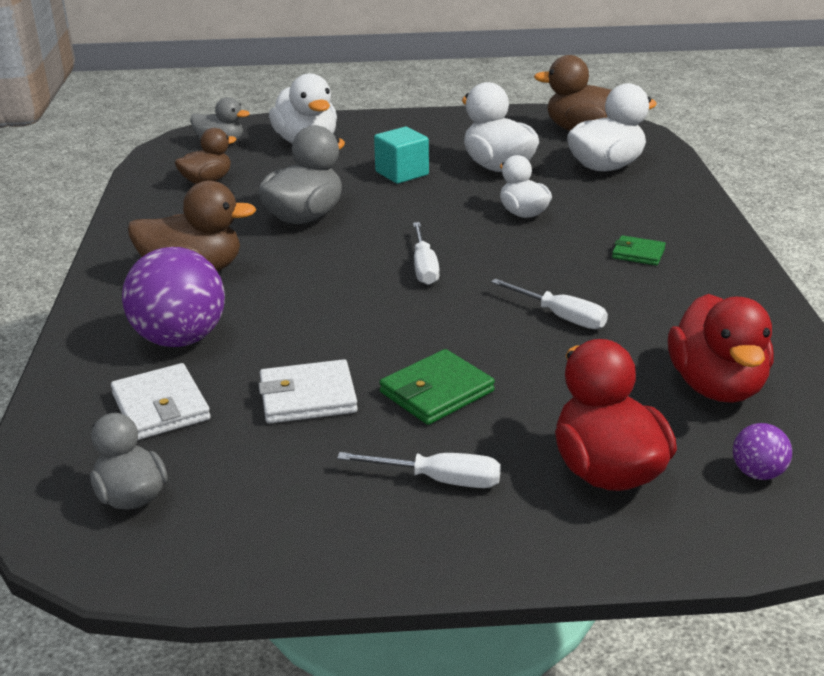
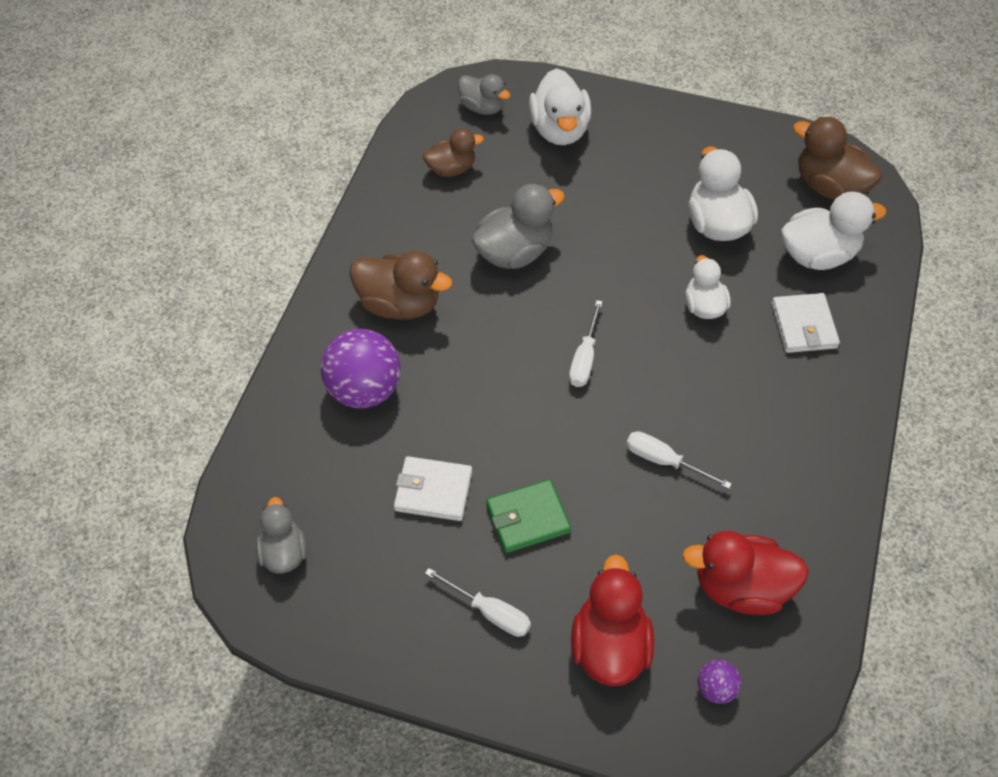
camera: 20 degrees right, 25 degrees up
white wallet [111,363,211,440] -> white wallet moved to [772,293,840,353]
turquoise cube [374,127,429,184] -> none
white screwdriver [491,279,608,329] -> white screwdriver turned 150 degrees clockwise [626,431,732,489]
green wallet [612,235,666,265] -> none
red duck [668,294,774,403] -> red duck turned 75 degrees clockwise [682,531,809,615]

